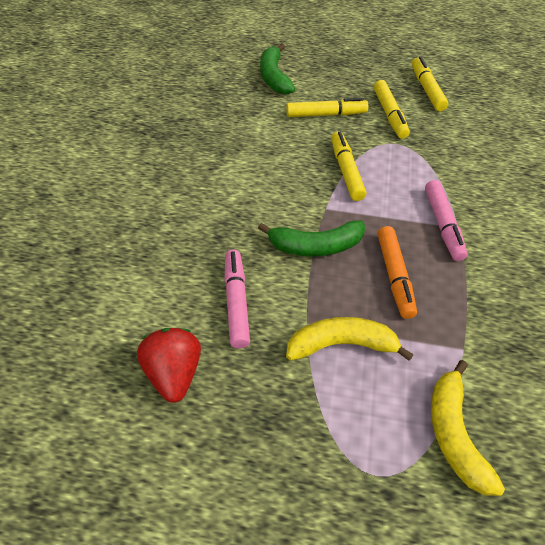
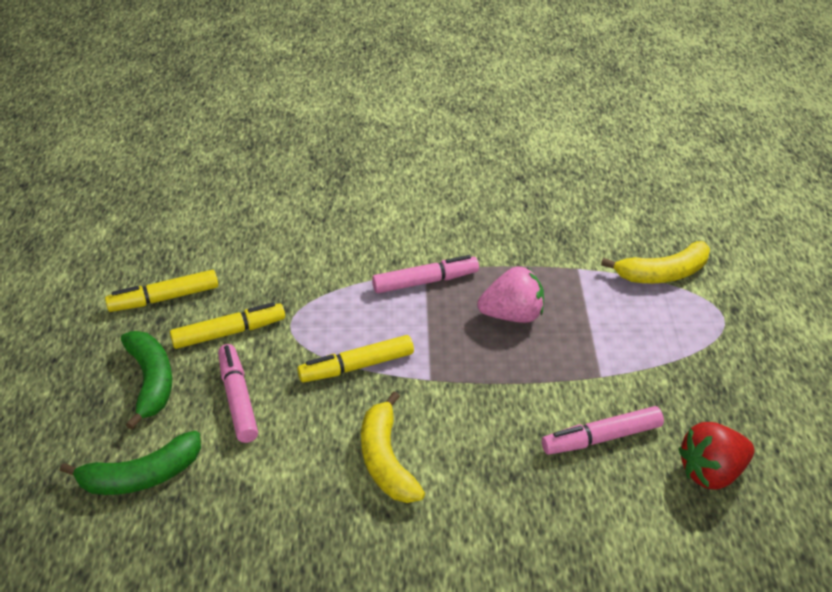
camera: 100 degrees left, 10 degrees down
green banana [258,221,365,257] -> green banana moved to [121,331,172,430]
yellow marker [286,98,368,117] -> pink marker [218,344,258,443]
yellow banana [286,317,414,361] -> yellow banana moved to [361,391,425,503]
orange marker [378,226,417,319] -> pink strawberry [477,267,544,323]

